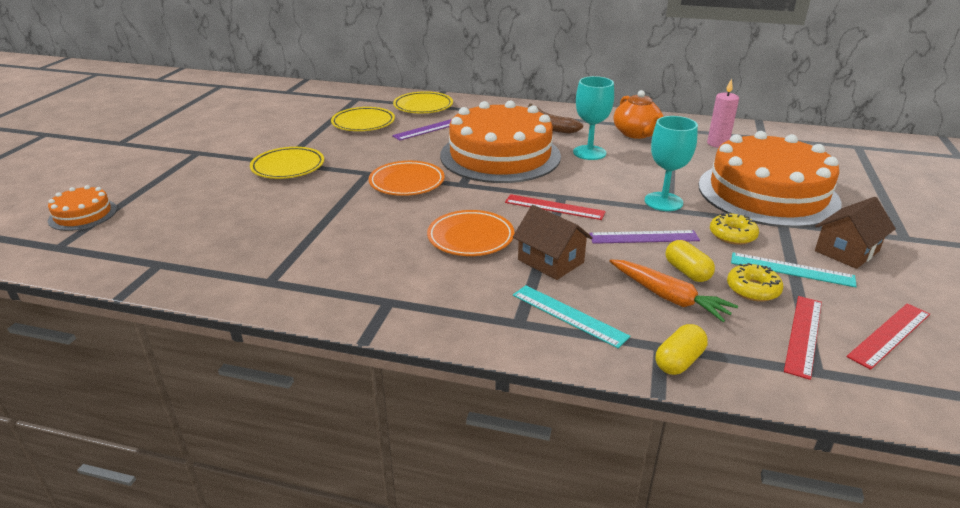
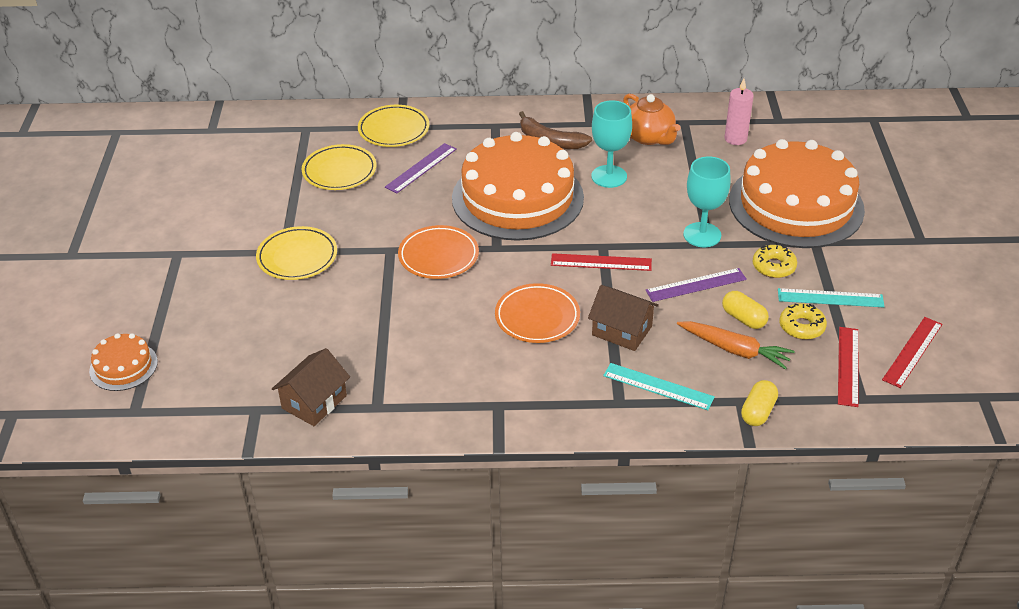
camera: 15 degrees left, 10 degrees up
brown house [815,197,896,269] -> brown house moved to [272,348,350,426]

